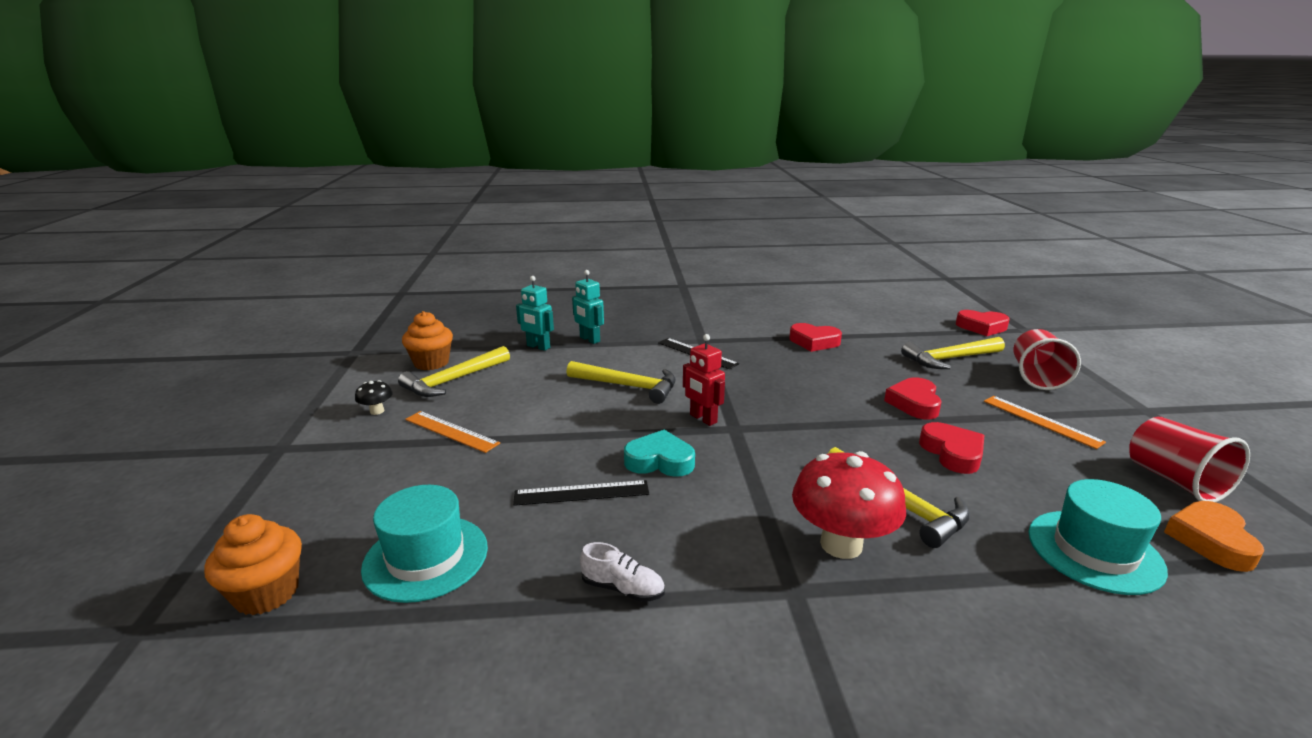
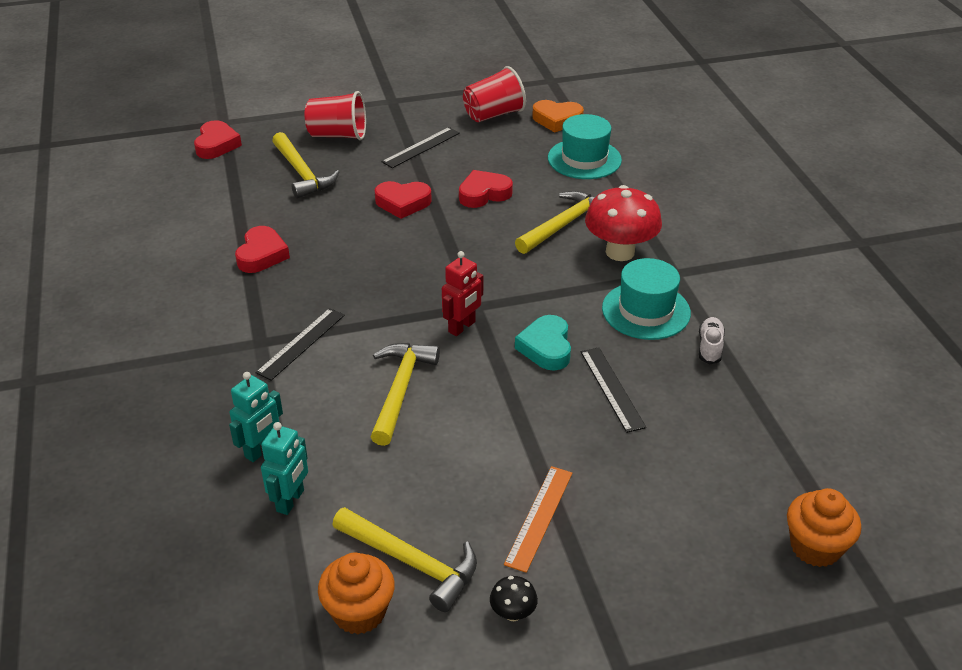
camera: 100 degrees left, 15 degrees up
turquoise hat [361,485,488,603] -> turquoise hat moved to [602,258,691,340]
orange ruler [984,396,1106,449] -> black ruler [381,127,460,168]

